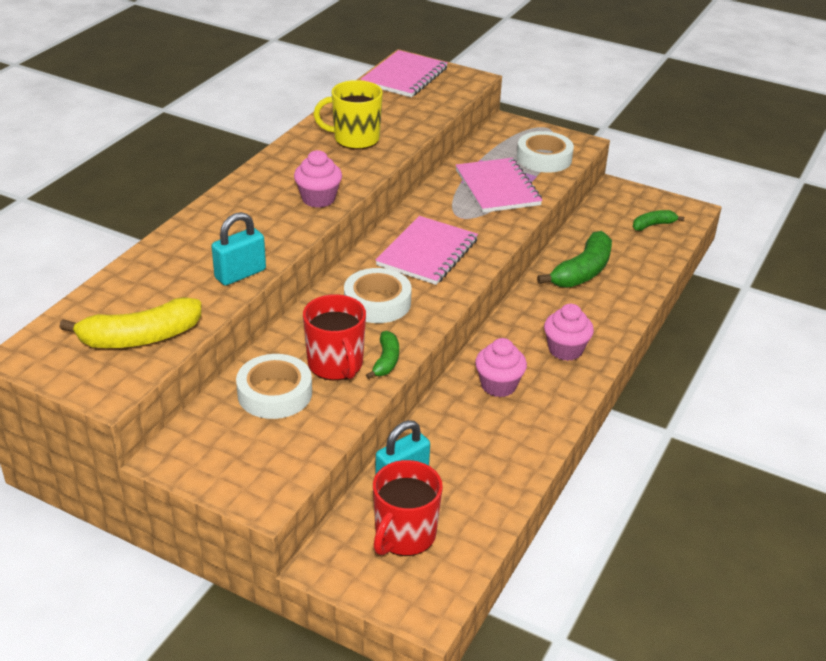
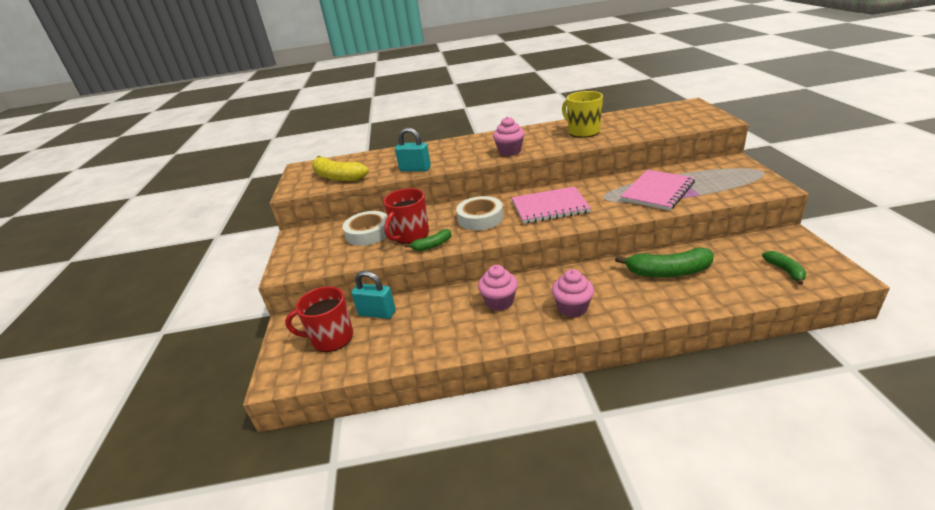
camera: 60 degrees right, 5 degrees down
pink notebook [361,50,448,97] -> none
white tape [517,131,574,173] -> none
green banana [633,210,684,231] -> green banana turned 45 degrees clockwise [762,251,806,285]

